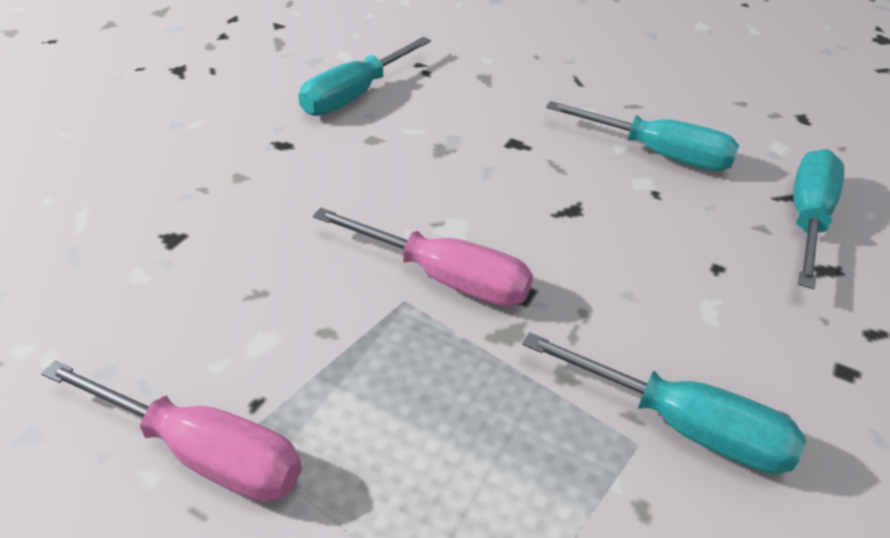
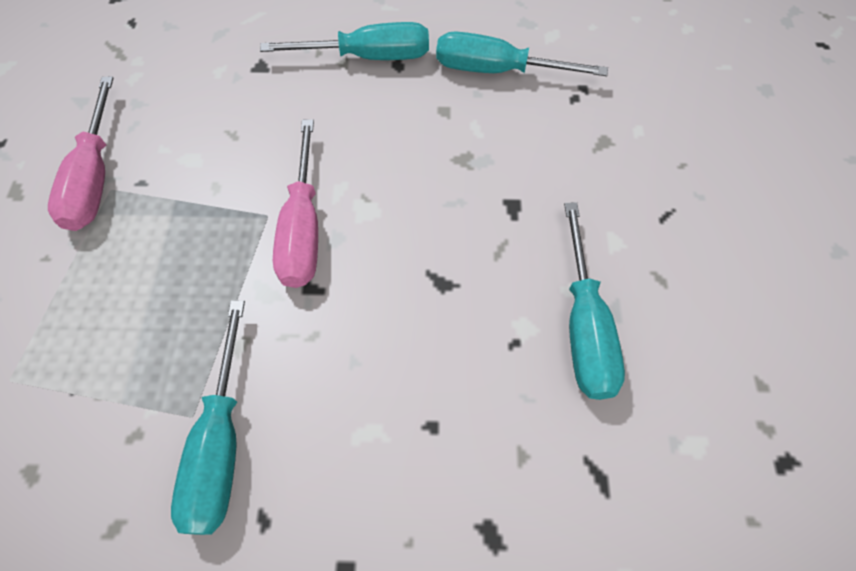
camera: 65 degrees right, 20 degrees up
turquoise screwdriver [793,149,844,289] -> turquoise screwdriver moved to [260,22,429,60]

